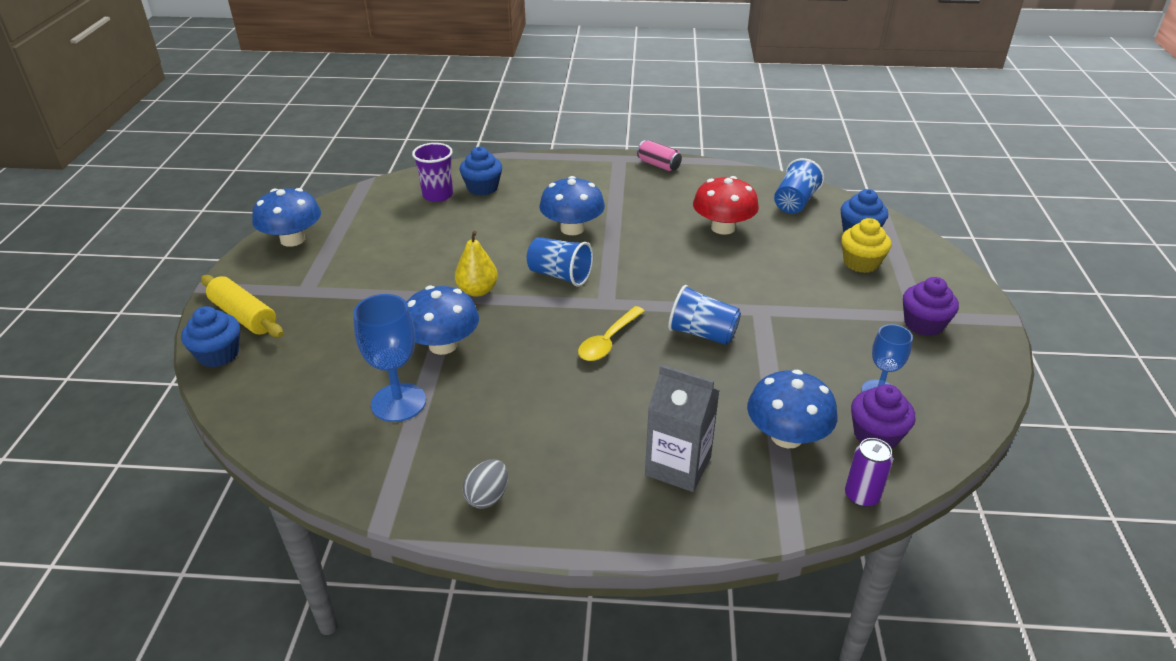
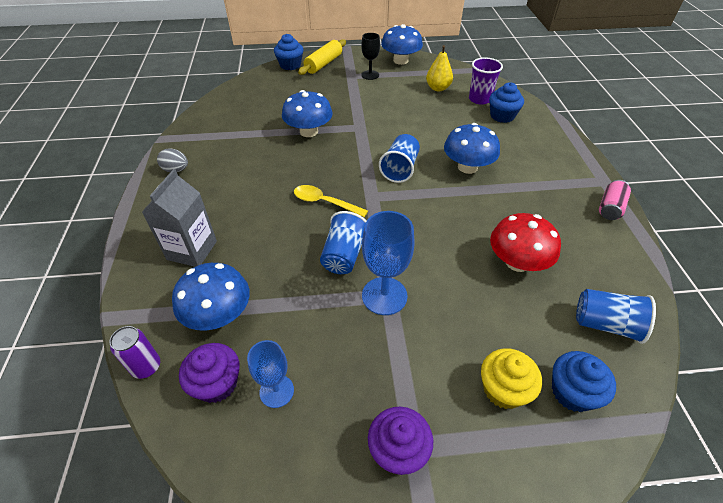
camera: 80 degrees right, 10 degrees up
blue goblet [353,294,426,422] -> blue goblet moved to [362,211,415,315]
yellow pear [455,231,498,297] -> yellow pear moved to [426,45,453,91]
none -> black goblet [361,33,380,80]

